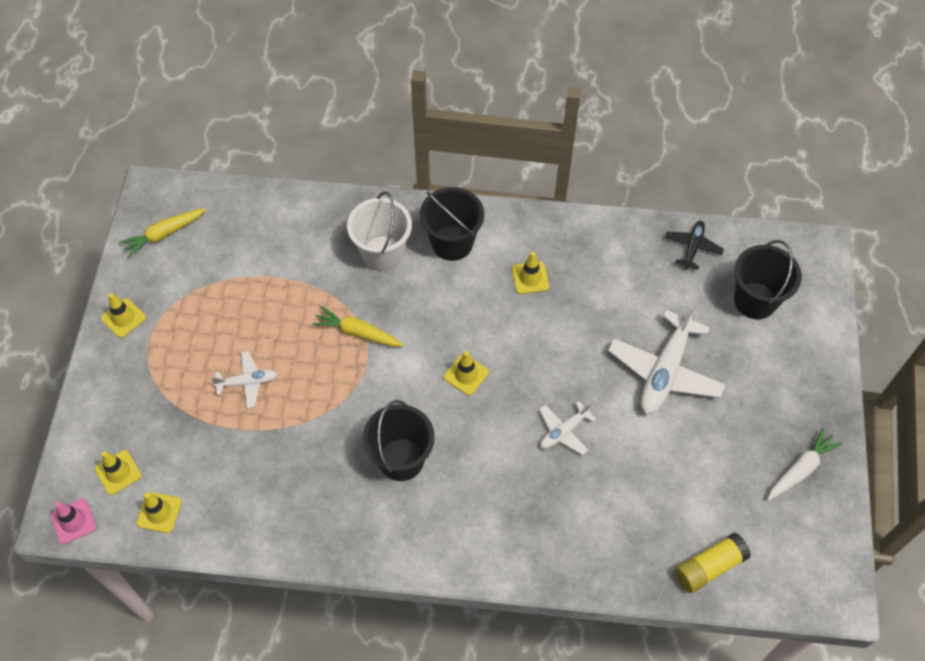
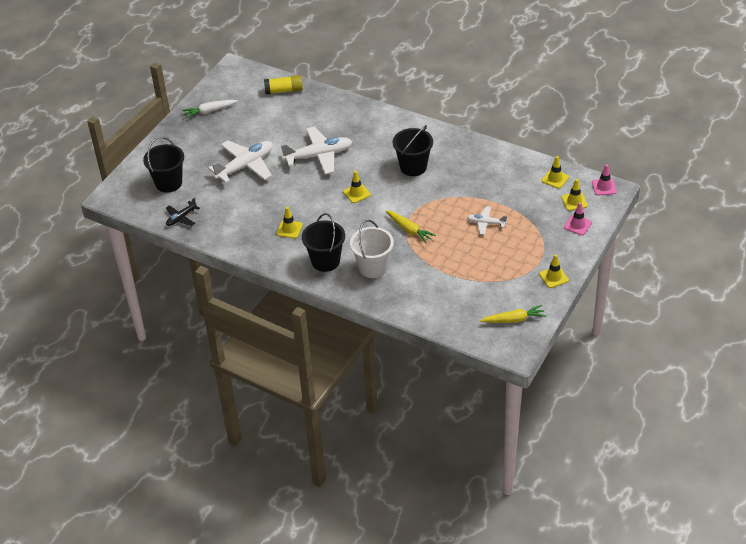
camera: 155 degrees left, 15 degrees down
white plane [539,401,596,455] -> white plane [281,127,352,174], size x1.90
none -> pink traffic cone [564,202,592,235]

